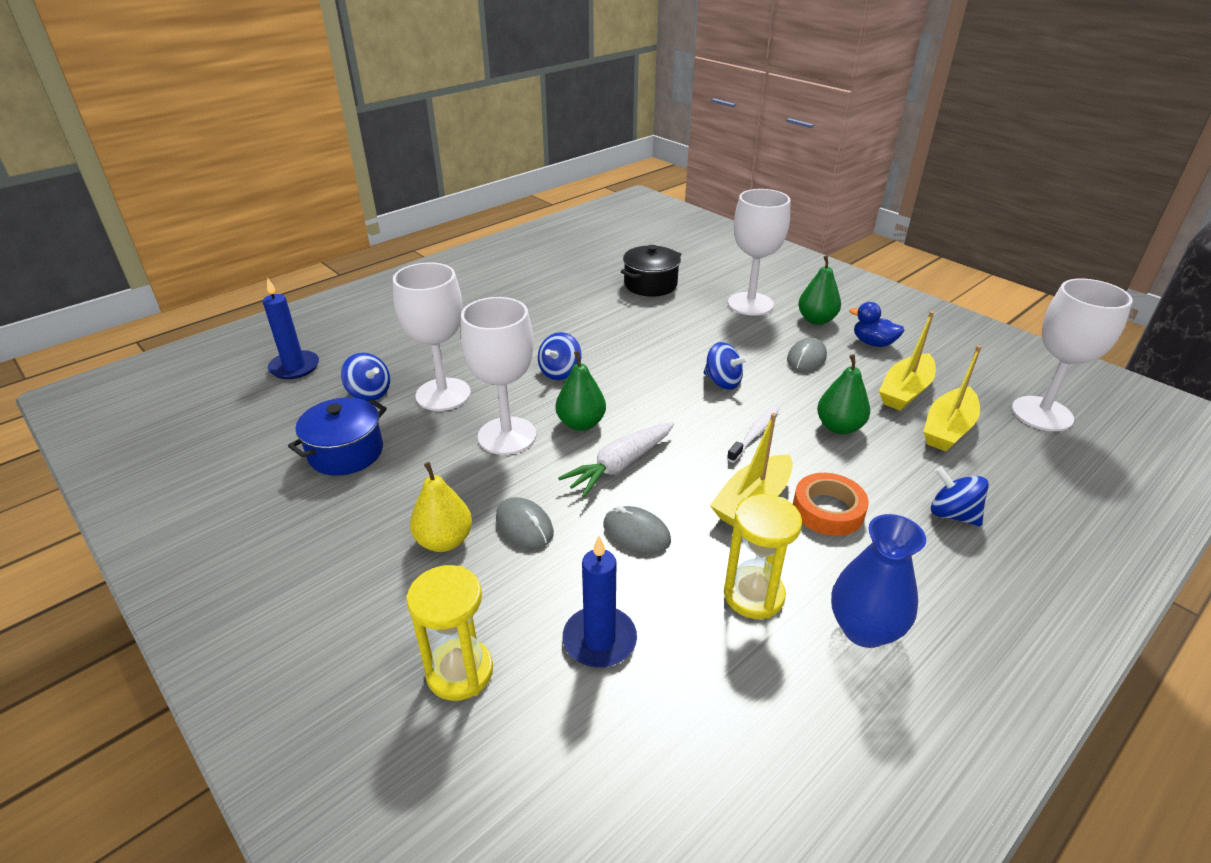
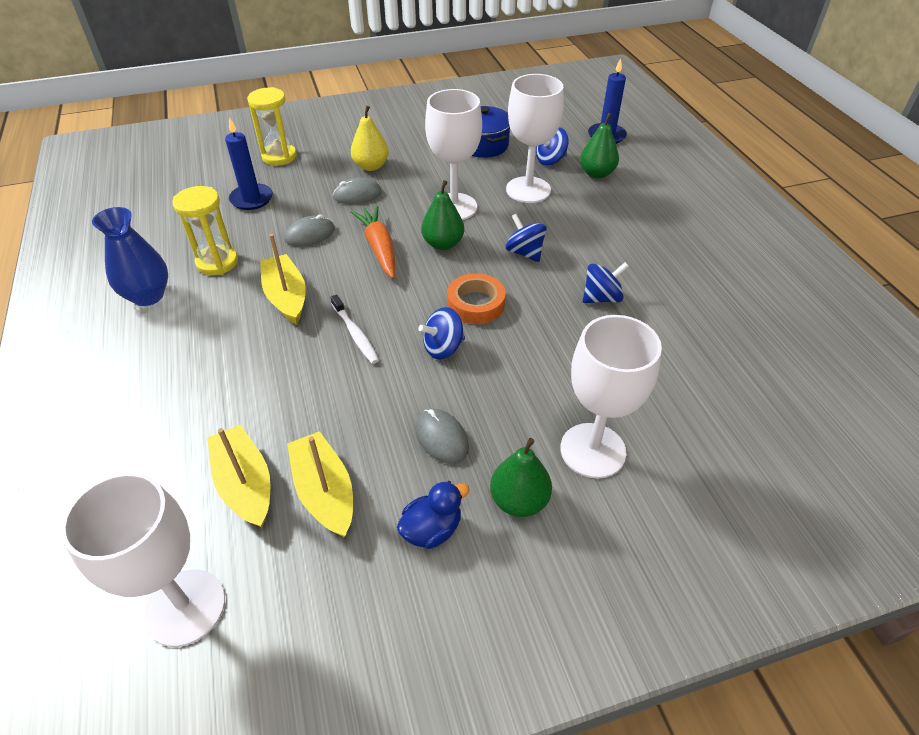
camera: 115 degrees right, 10 degrees up
white carrot [558,422,674,497] -> orange carrot [351,206,395,279]
black pot [621,245,682,297] -> none
orange tape [793,473,869,536] -> orange tape moved to [447,273,505,324]
green pear [817,354,870,434] -> green pear moved to [580,113,619,179]
blue spinning top [931,467,989,526] -> blue spinning top moved to [583,262,629,303]

